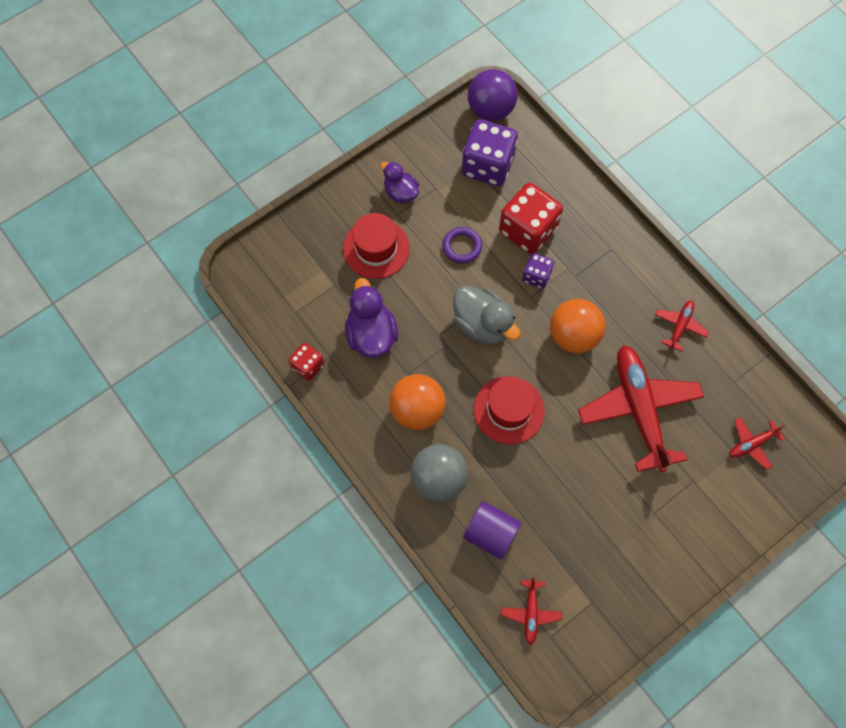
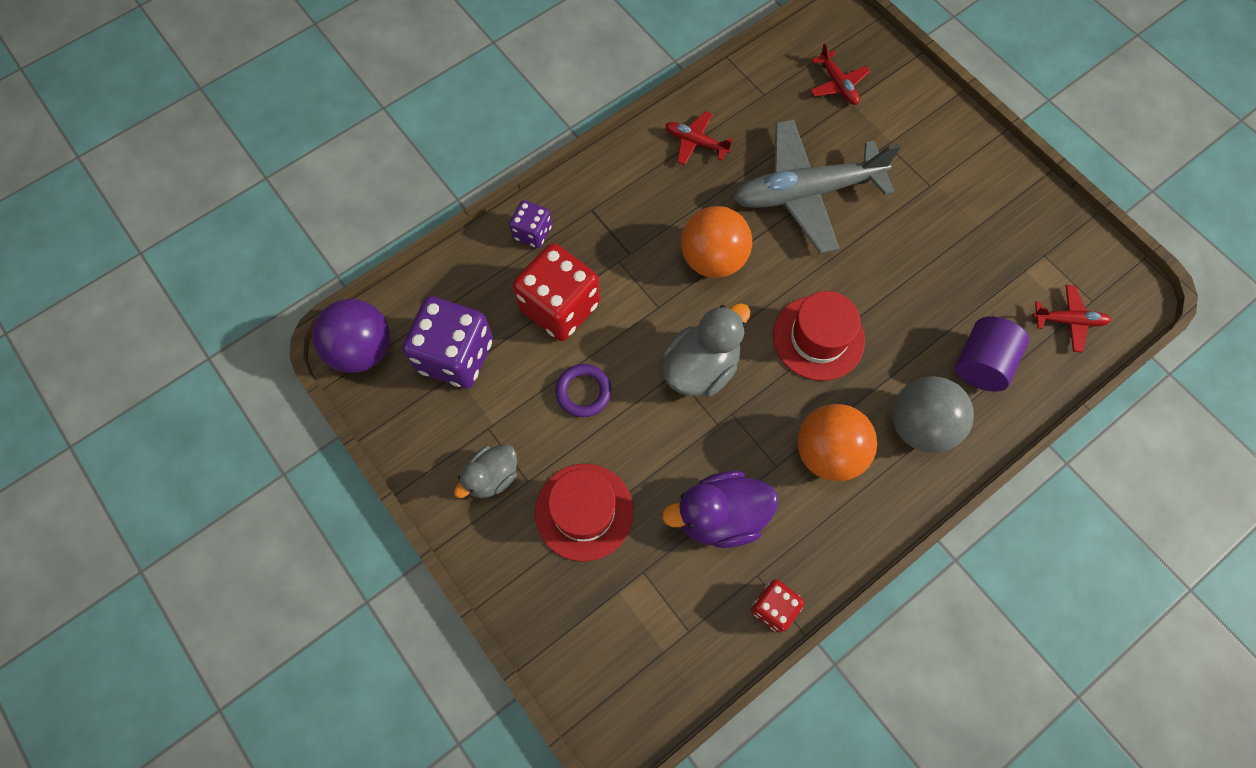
camera: 90 degrees left, 0 degrees up
purple duck [380,162,419,203] -> grey duck [454,444,517,498]
purple dice [522,253,554,289] -> purple dice moved to [509,200,552,248]
red plane [578,345,704,472] -> grey plane [733,119,901,254]

